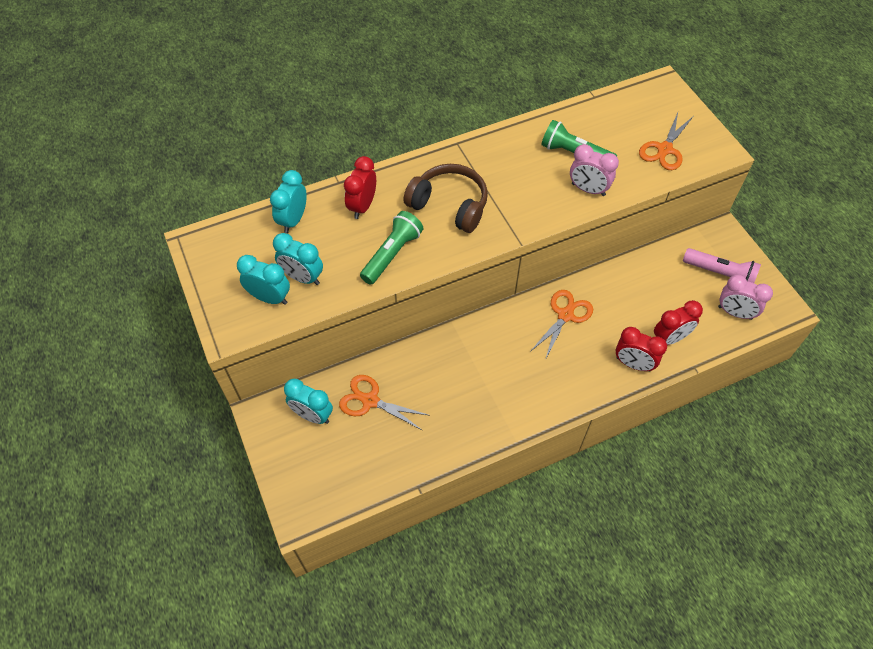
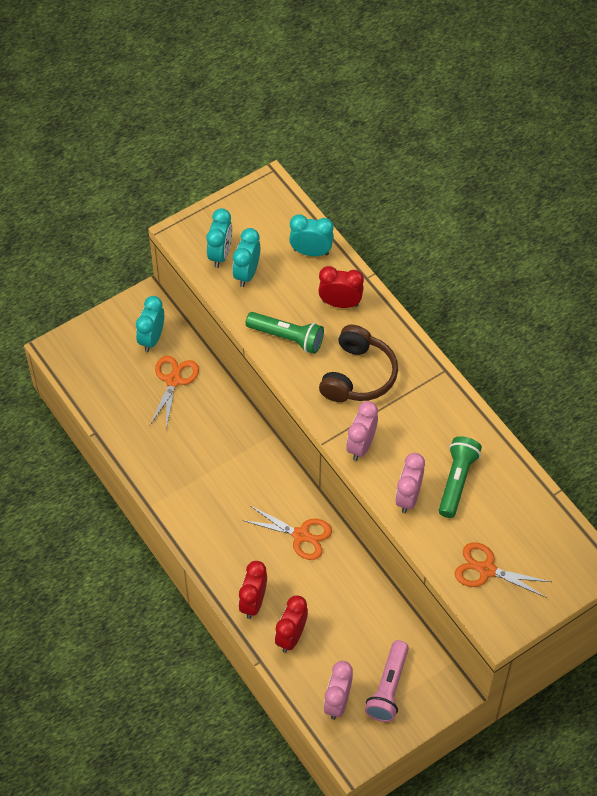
camera: 80 degrees right, 0 degrees up
red clock [654,300,703,345] -> red clock turned 60 degrees clockwise [275,595,308,653]
none -> pink clock [346,401,378,461]

